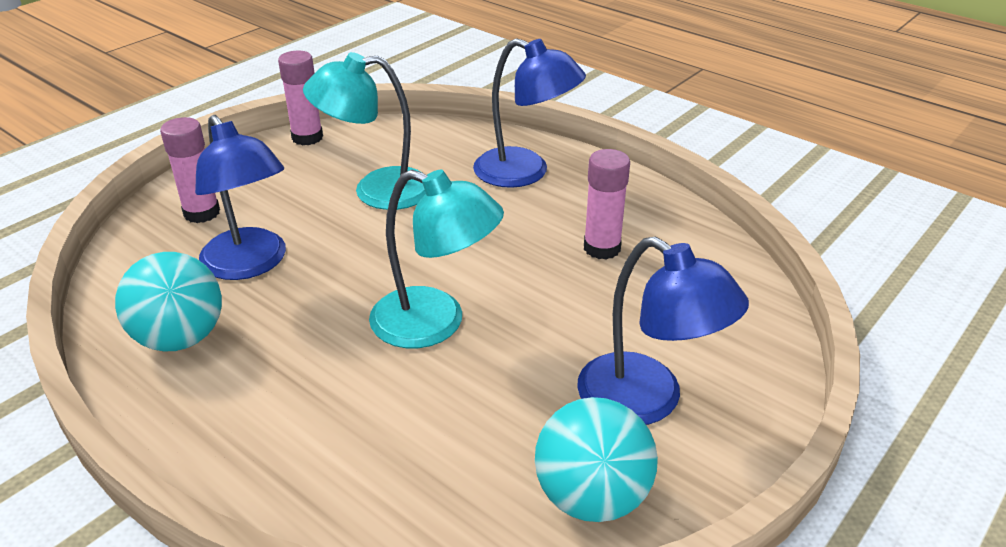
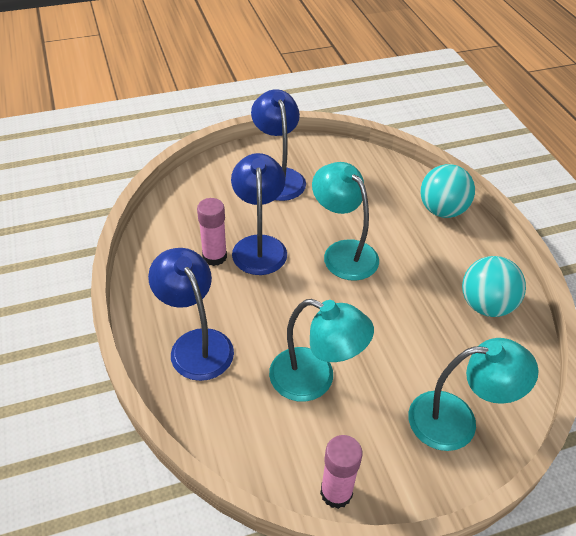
camera: 150 degrees left, 10 degrees up
pink glue stick [160,117,220,223] -> turquoise lamp [408,338,539,451]
blue lamp [195,115,286,280] -> blue lamp moved to [231,153,287,275]
turquoise ball [535,397,658,522] -> turquoise ball moved to [420,164,475,218]

